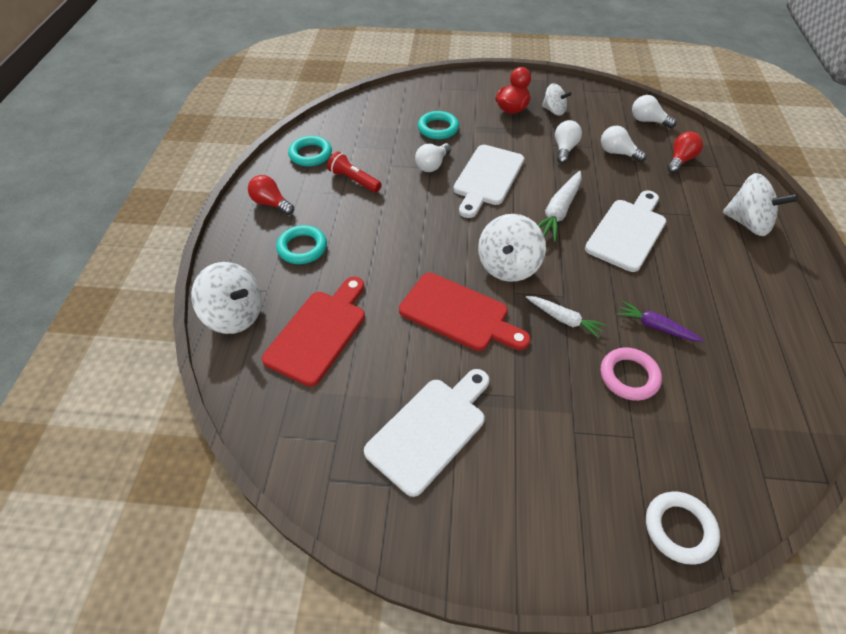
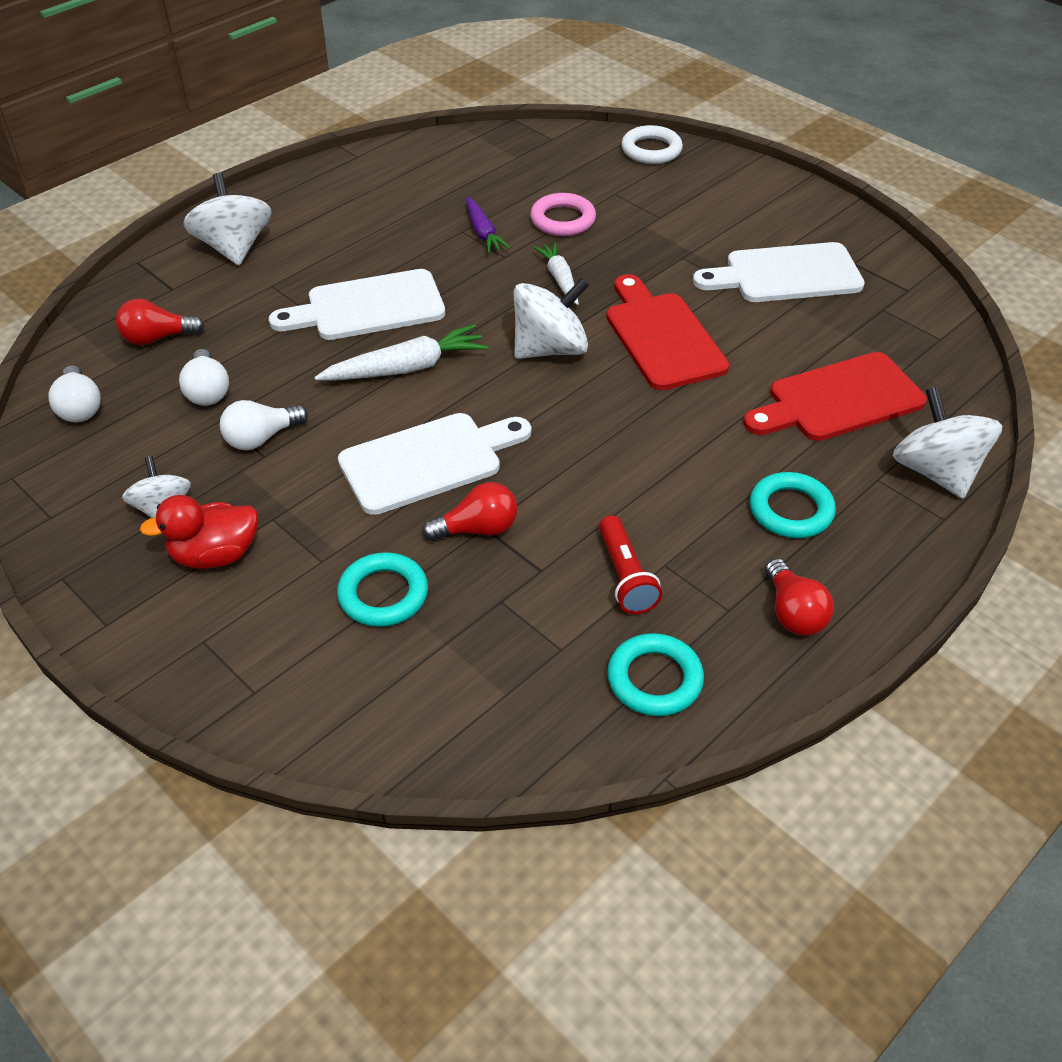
camera: 140 degrees left, 5 degrees down
white light bulb [415,143,451,172] -> red light bulb [422,482,517,541]

